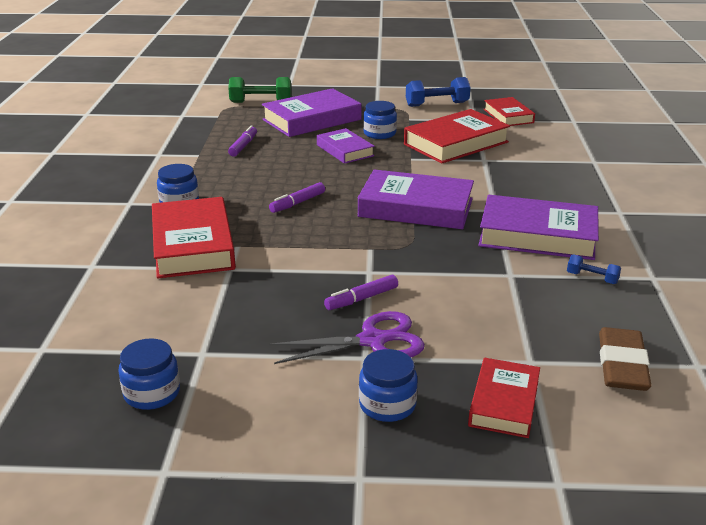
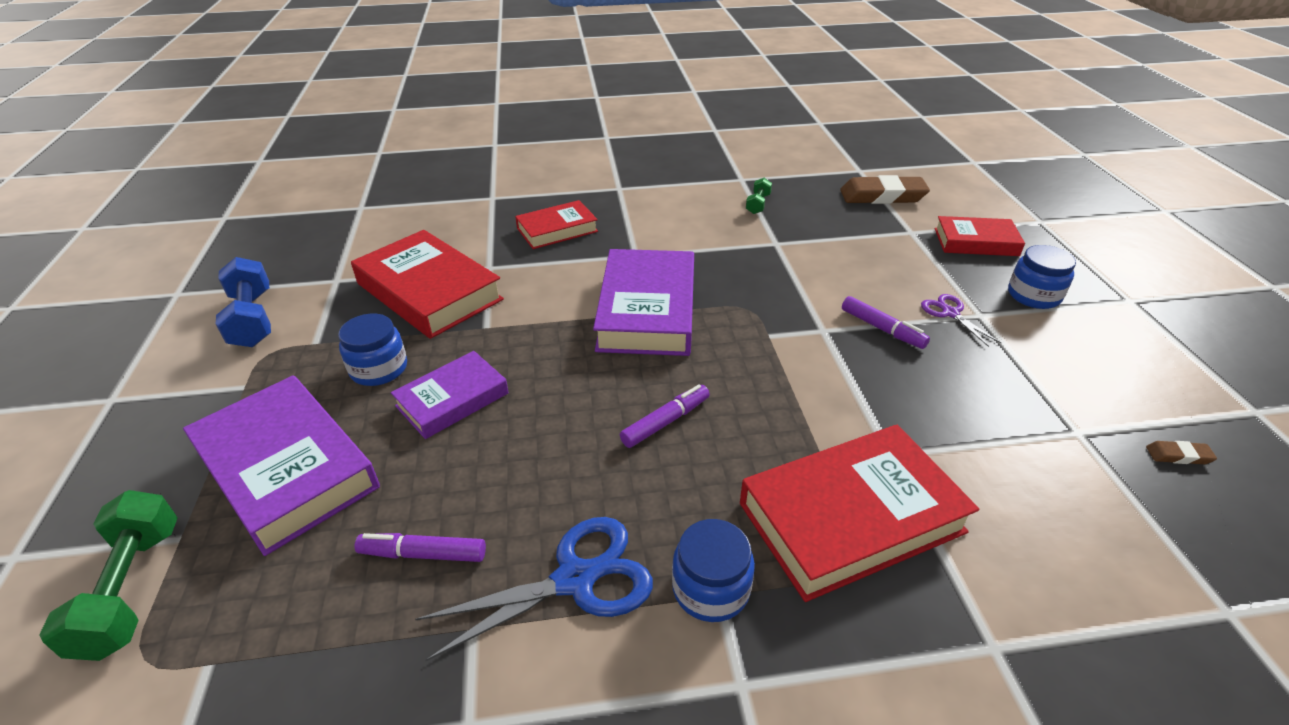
camera: 100 degrees left, 10 degrees up
blue jar [118,338,180,410] -> brown eraser [1146,441,1217,464]
purple marker [269,182,325,213] -> purple marker turned 75 degrees counterclockwise [620,384,710,448]
purple scissors [269,311,425,364] -> purple scissors [921,294,1002,347], size x0.55
purple book [478,195,599,260] -> none
red book [484,97,535,126] -> red book moved to [515,200,598,249]
blue dumbbell [567,254,621,284] -> green dumbbell [746,178,772,214]
none -> blue scissors [415,517,653,661]

